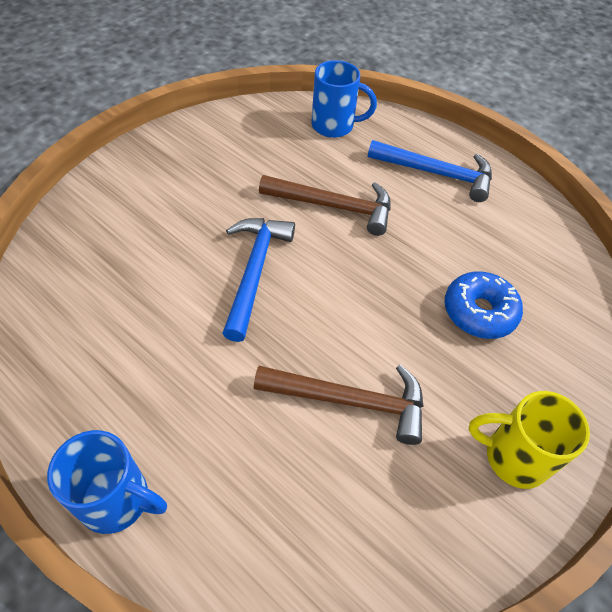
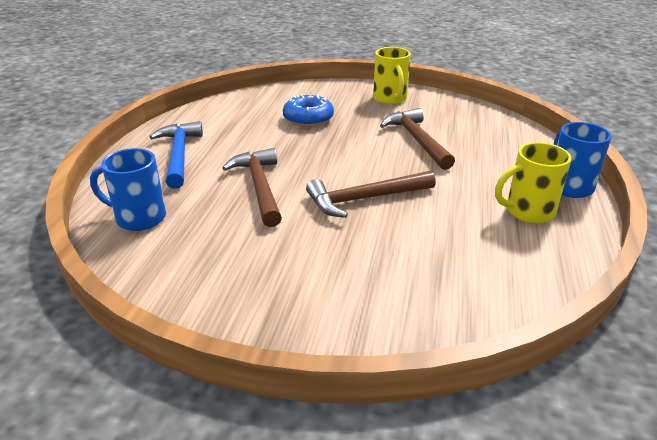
camera: 115 degrees left, 20 degrees down
blue hammer [222,218,295,342] -> brown hammer [306,171,436,218]
blue mug [311,60,377,138] -> blue mug turned 60 degrees counterclockwise [90,148,166,231]
none -> yellow mug [495,142,572,224]

